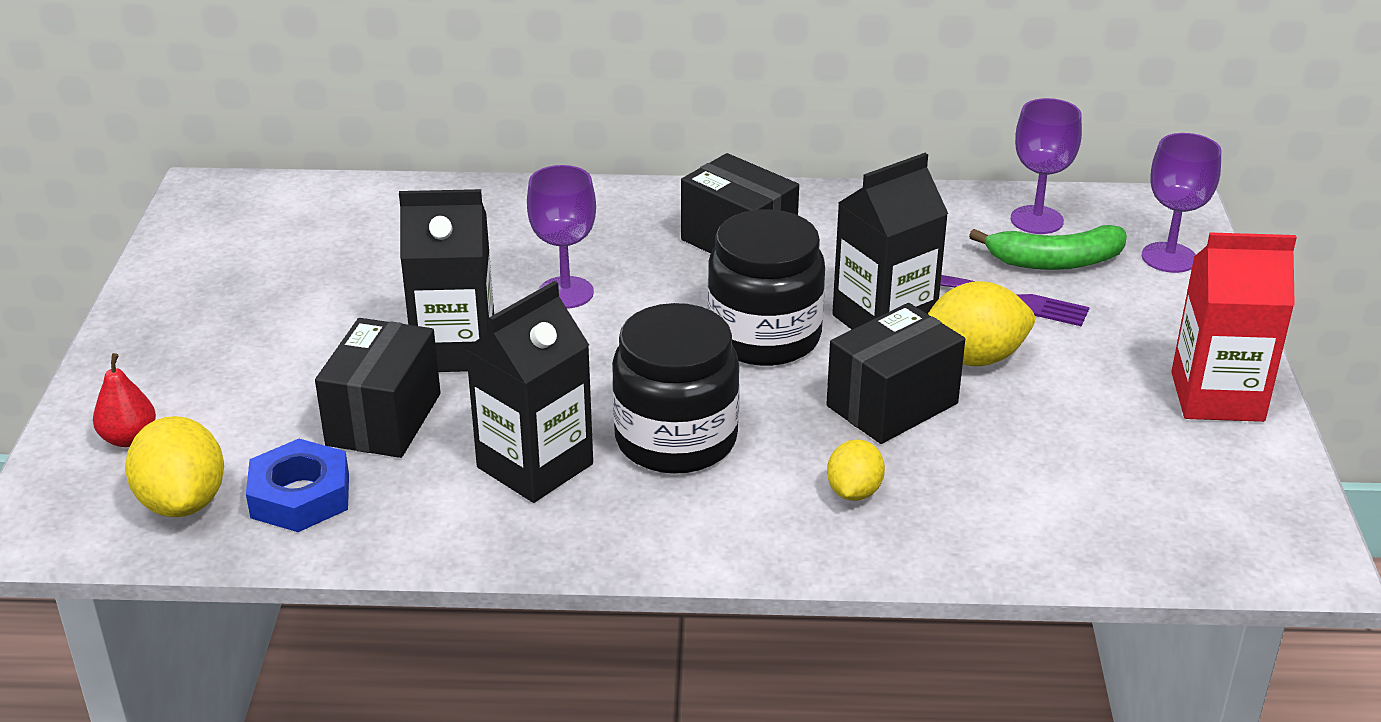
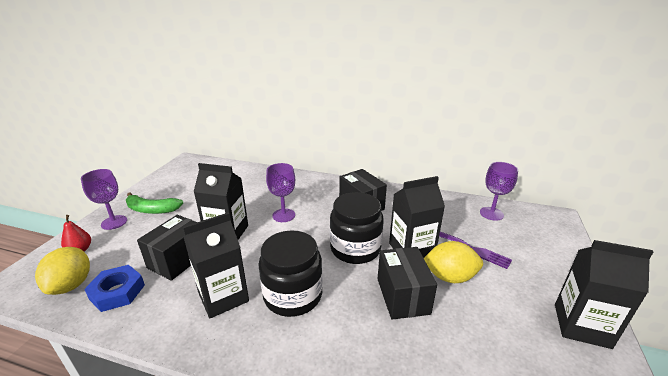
camera: 15 degrees right, 5 degrees down
black box [826,303,965,444] -> black box turned 75 degrees counterclockwise [378,247,437,320]
yellow lemon [827,439,885,501] -> none
green banana [969,225,1127,270] -> green banana moved to [126,192,183,214]
purple goblet [1142,133,1221,273] -> purple goblet moved to [81,169,127,230]
red carton [1171,232,1297,422] -> black carton [555,240,653,349]

